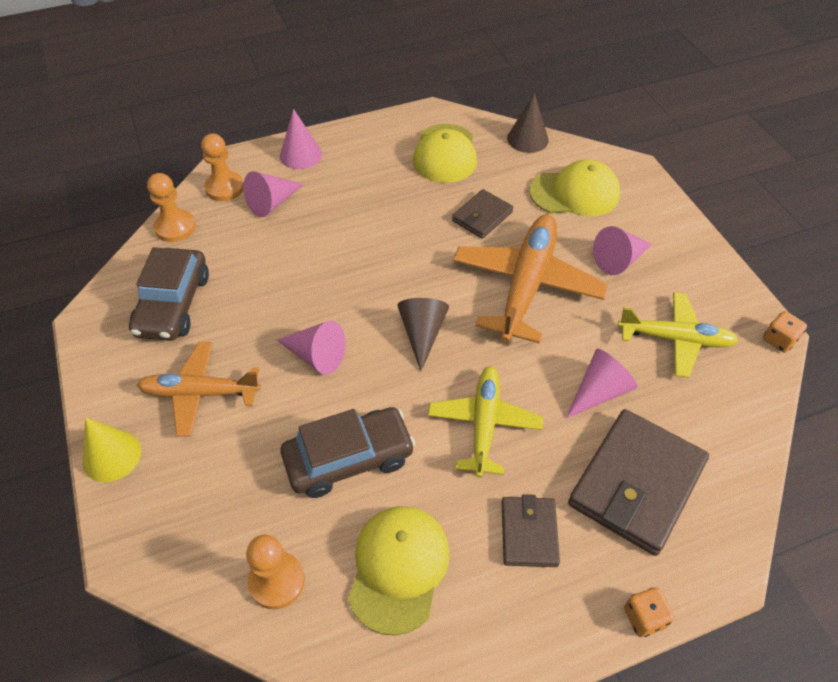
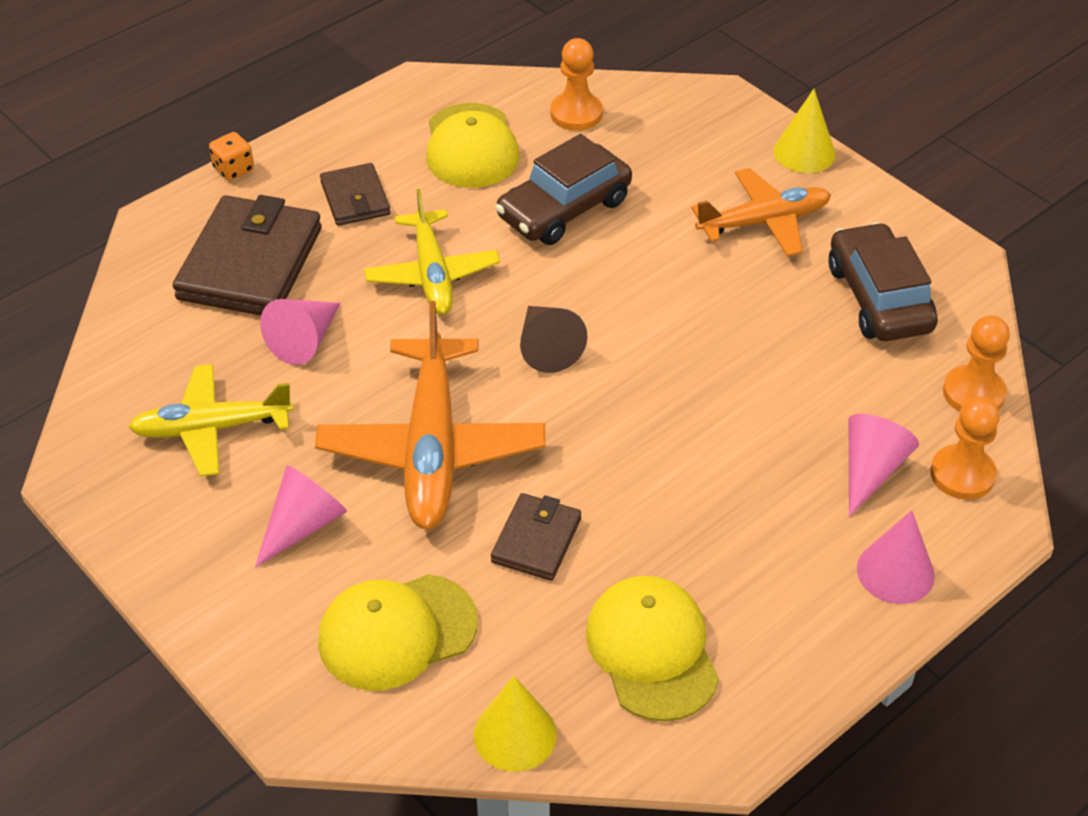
camera: 160 degrees right, 5 degrees down
pink cone [277,321,346,374] -> none
brown cone [507,93,549,153] -> yellow cone [474,676,557,772]
orange dice [763,311,807,353] -> none

